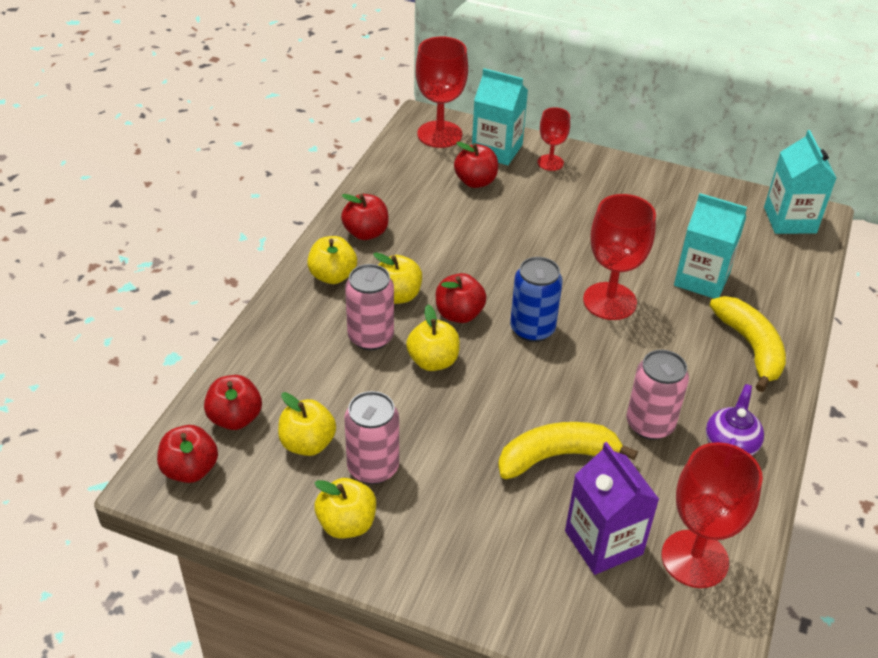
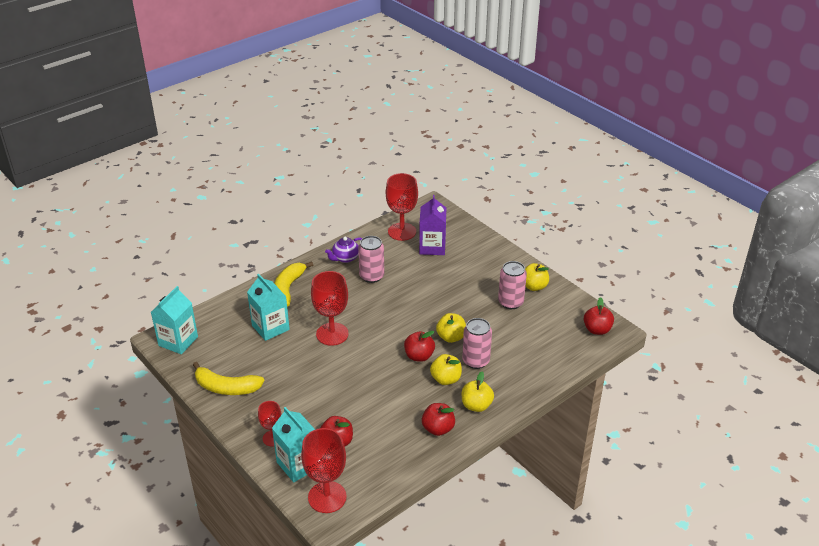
camera: 150 degrees left, 5 degrees down
red apple [204,375,262,430] -> none
yellow apple [278,392,336,456] -> none
yellow banana [498,422,638,479] -> yellow banana moved to [193,362,264,395]
blue can [510,257,563,342] -> none

